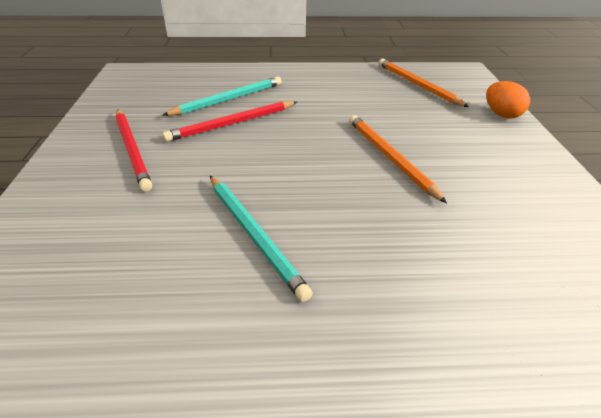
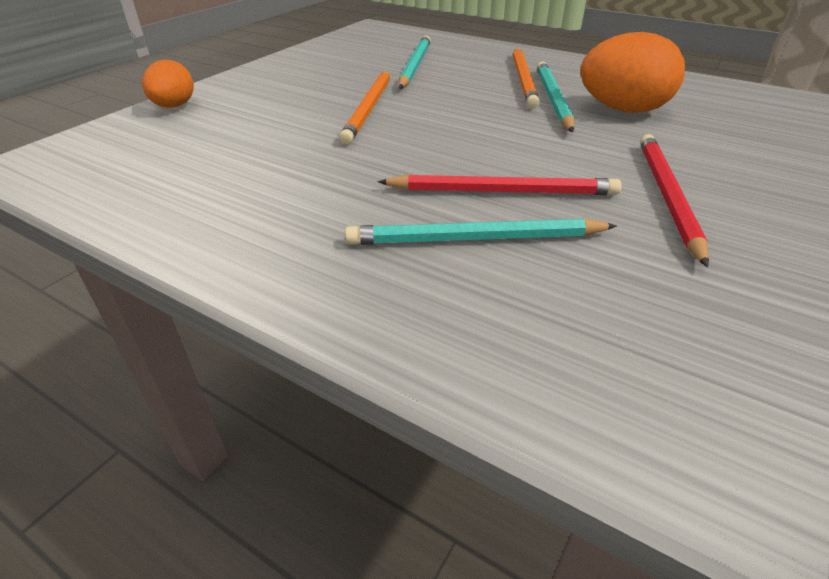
camera: 145 degrees left, 0 degrees up
orange pencil [379,58,469,107] -> orange pencil moved to [513,48,539,108]
none -> turquoise pencil [399,35,431,89]
none -> orange egg [580,32,685,113]

